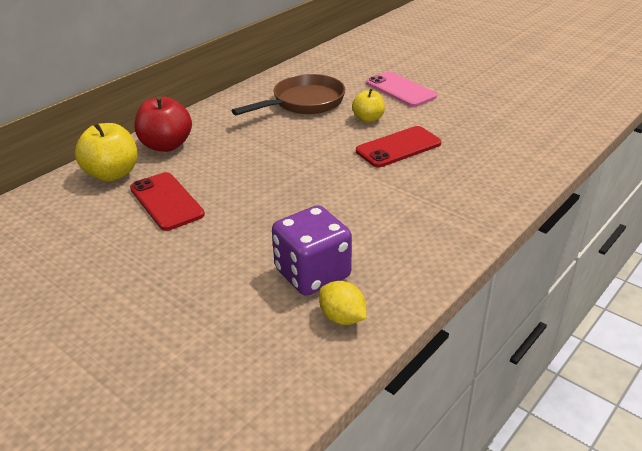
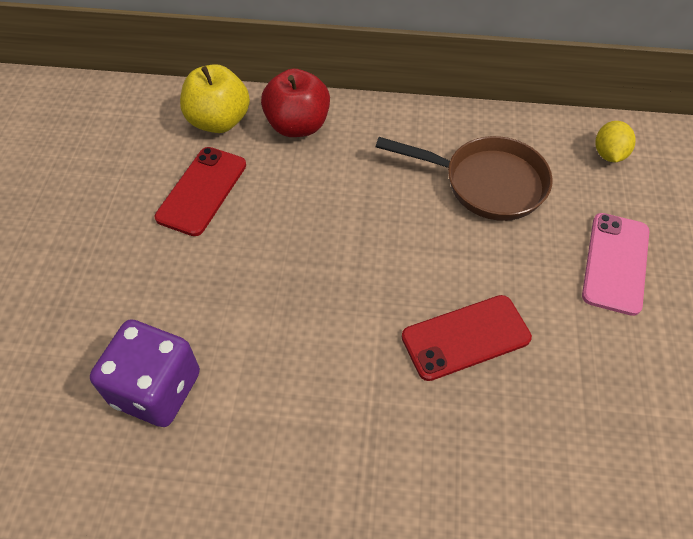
camera: 55 degrees right, 20 degrees up
yellow lemon [319,281,366,325] -> yellow lemon moved to [595,121,636,162]
yellow apple [352,89,385,123] -> none
red phone [356,126,441,167] -> red phone turned 45 degrees counterclockwise [402,295,532,381]

